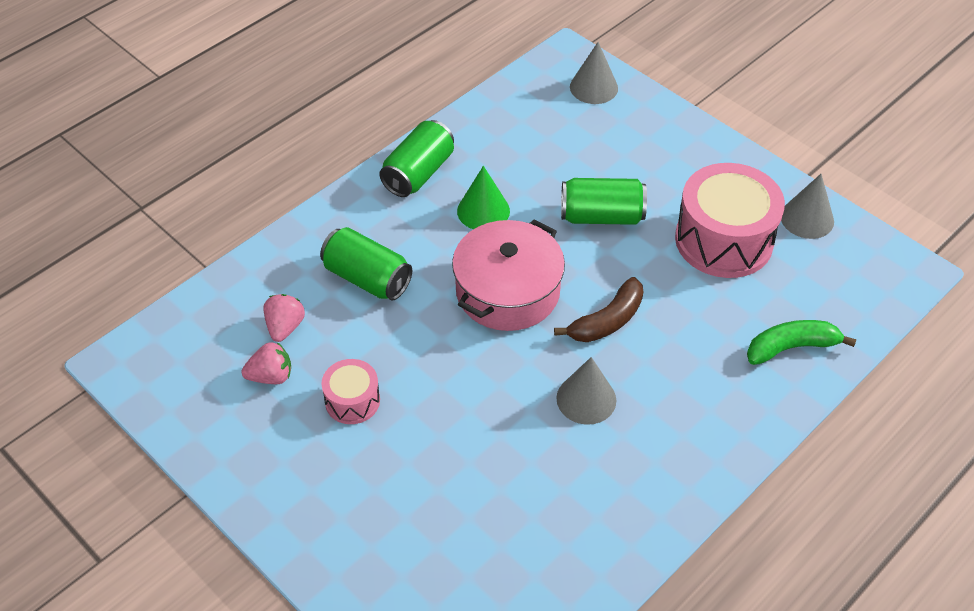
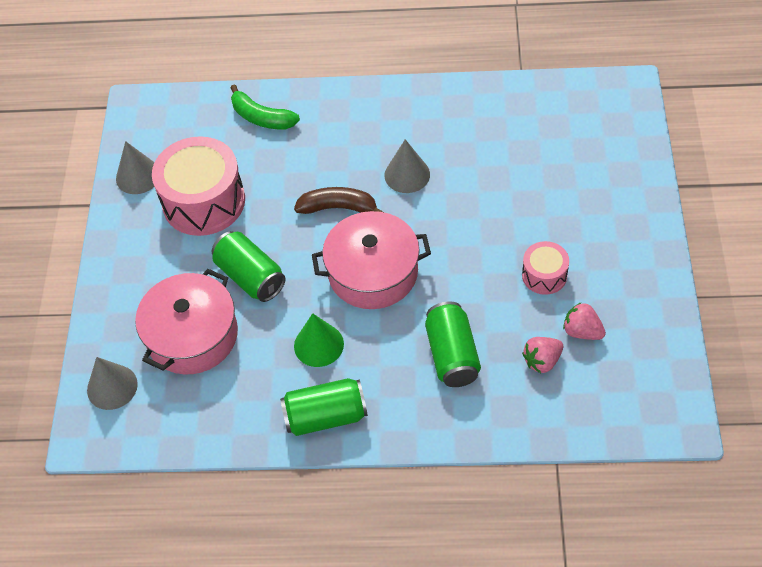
camera: 130 degrees left, 5 degrees up
none -> pink pot [135,269,238,374]

